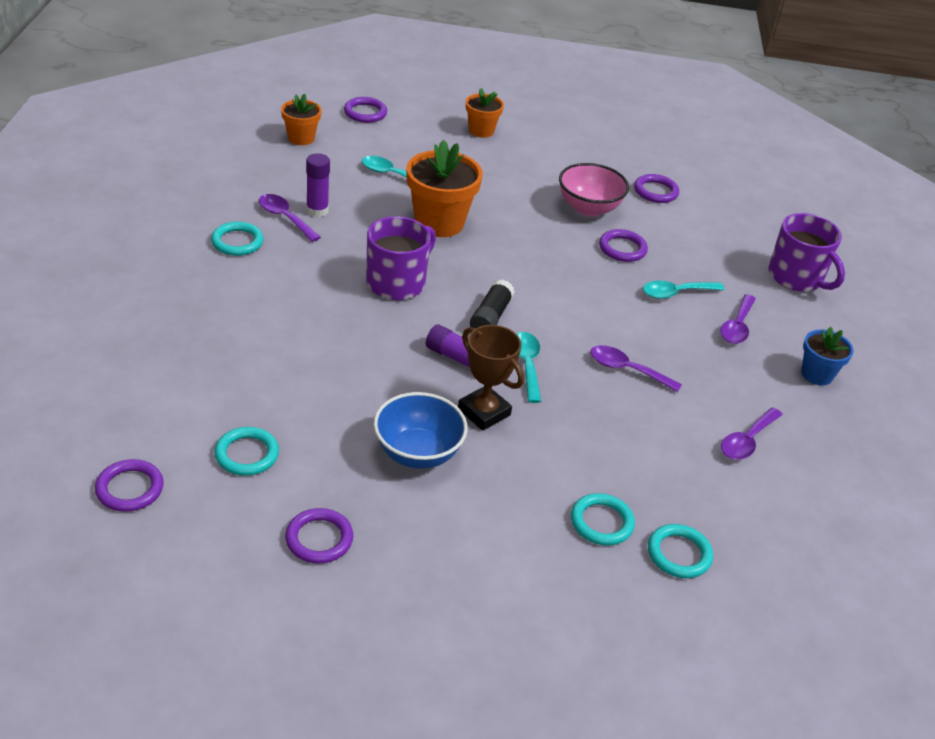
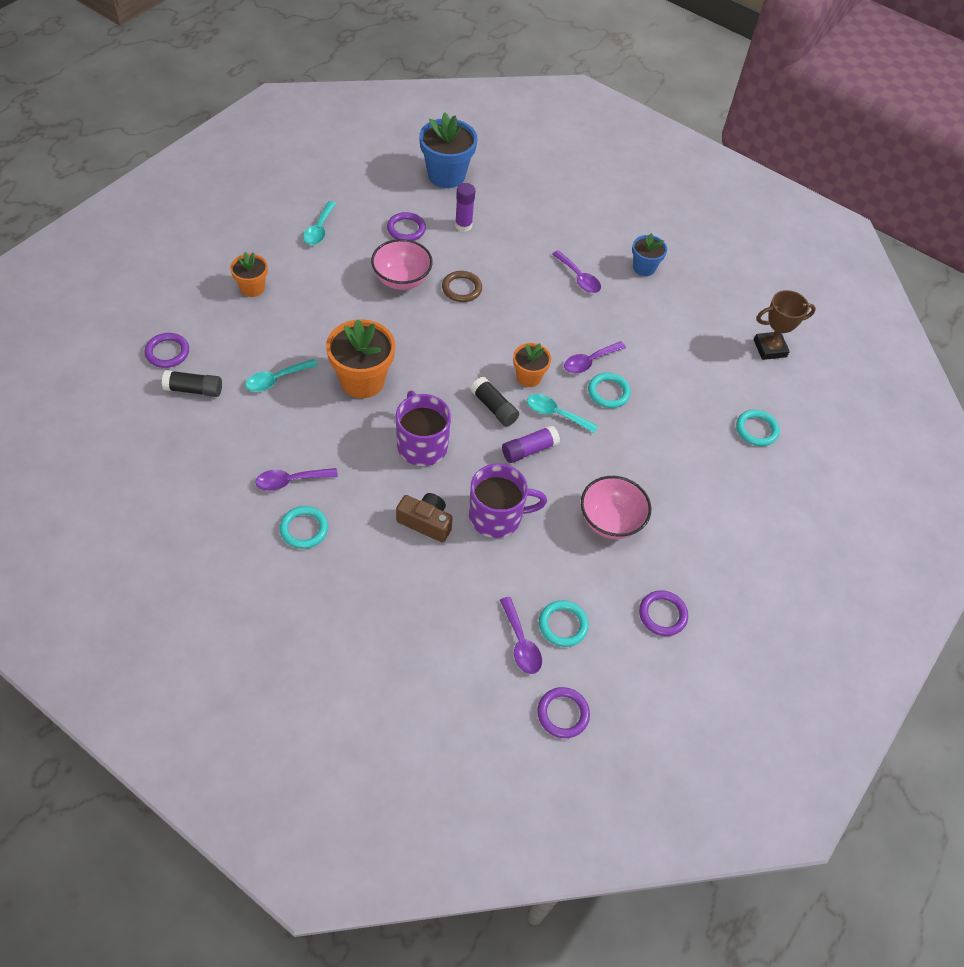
camera: 60 degrees left, 15 degrees up
orange flower pot [281,93,322,145] -> orange flower pot moved to [513,343,551,387]
purple glue stick [306,153,330,217] -> purple glue stick moved to [455,183,475,232]
blue bowl [374,392,468,469] -> pink bowl [581,476,651,539]
brown trophy [458,325,524,431] -> brown trophy moved to [754,290,816,360]
turquoise ring [571,493,635,545] -> turquoise ring moved to [588,373,631,408]
purple ring [599,229,648,262] -> brown ring [442,271,482,302]
turquoise spoon [643,281,725,299] -> turquoise spoon moved to [303,201,336,245]
purple spoon [721,407,783,460] -> purple spoon moved to [500,597,542,674]
purple mug [769,213,845,291] -> purple mug moved to [469,464,547,538]
none -> black glue stick [162,370,222,397]
none -> brown camera [396,493,453,543]
none -> blue flower pot [419,112,477,188]

